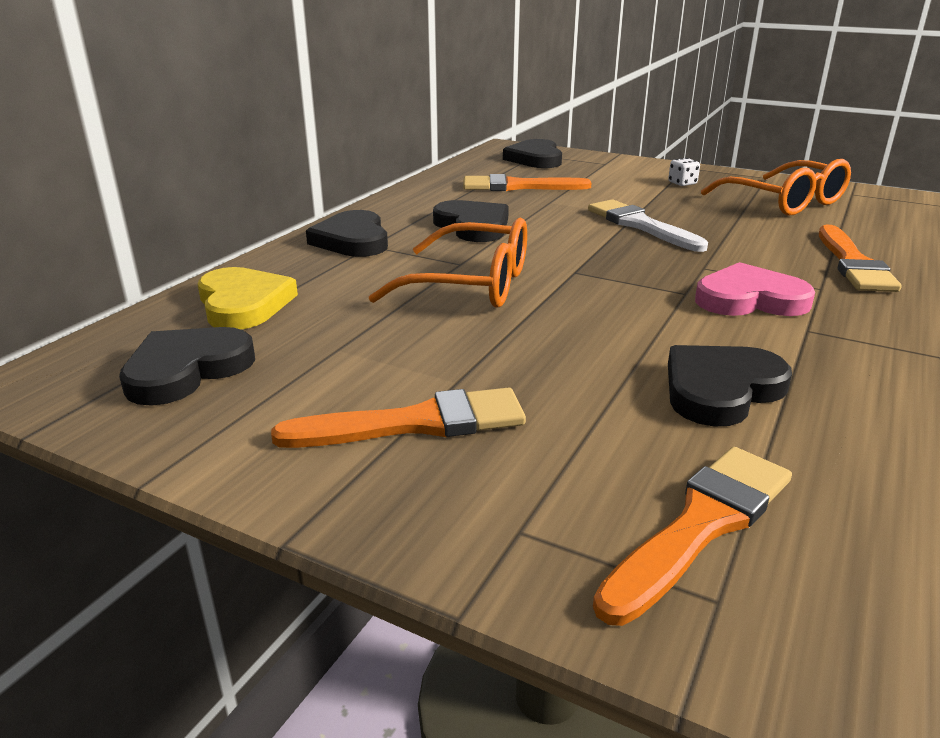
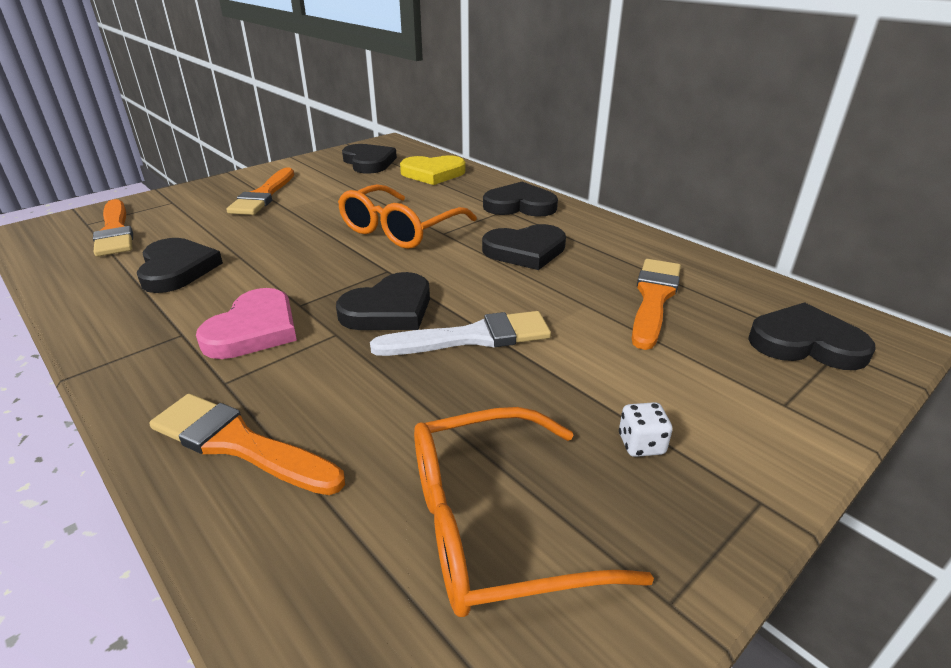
camera: 110 degrees right, 5 degrees up
none -> black heart [336,272,430,330]

